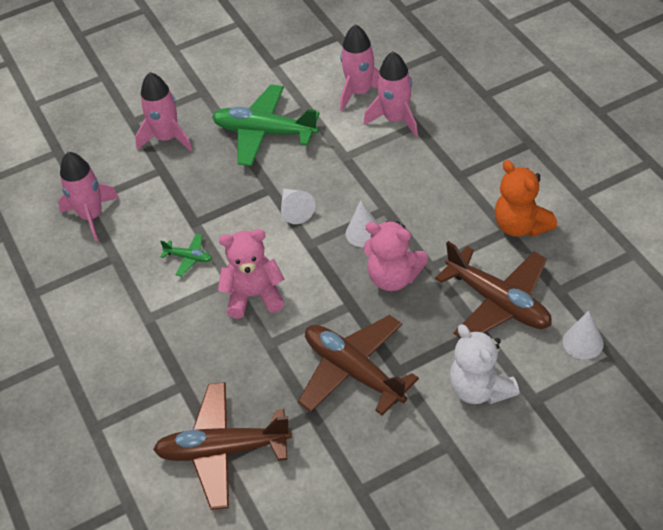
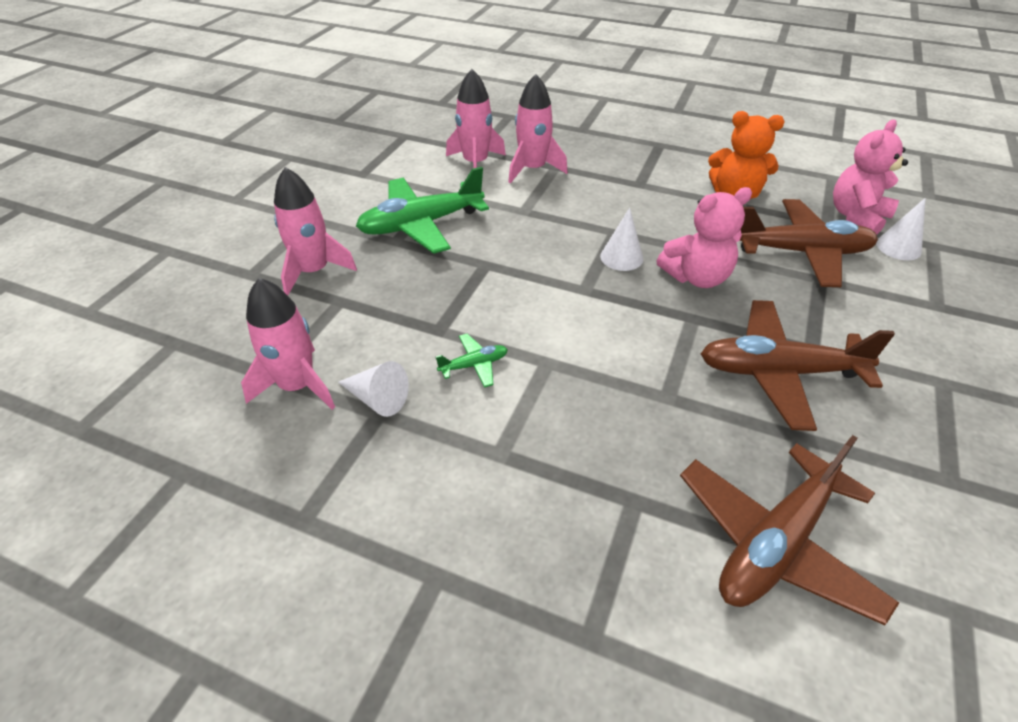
camera: 45 degrees left, 5 degrees down
pink teddy bear [218,229,285,319] -> pink teddy bear moved to [833,119,908,235]
white cone [281,189,315,224] -> white cone moved to [338,361,409,417]
white teddy bear [450,324,519,404] -> none

